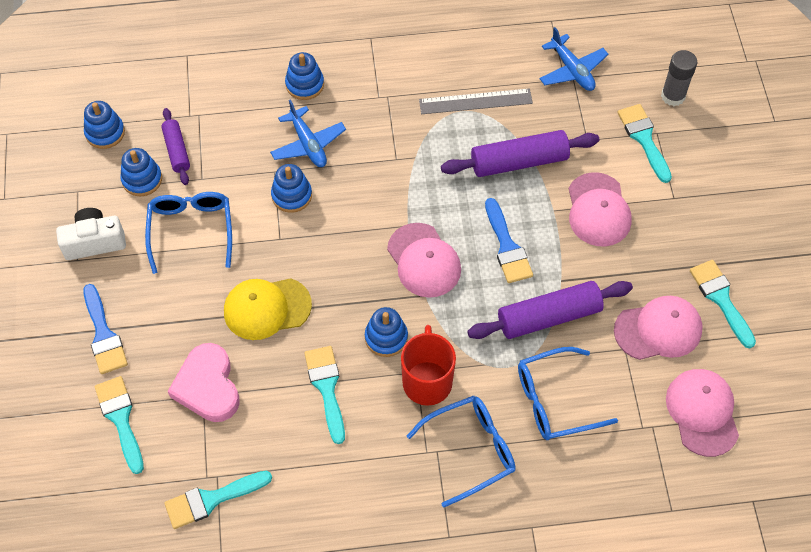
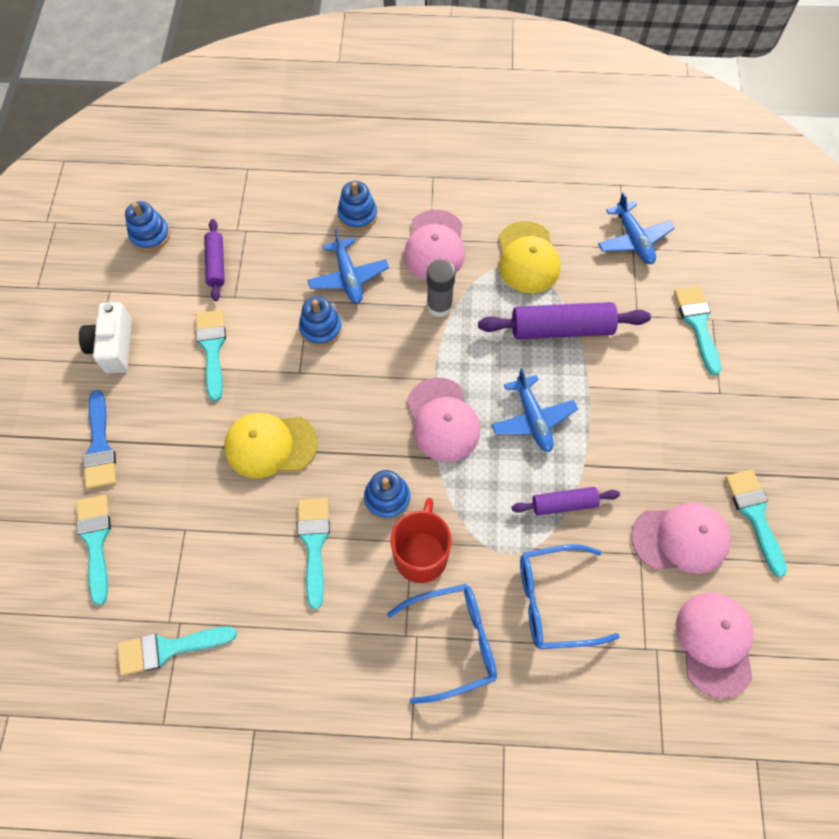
camera: 10 degrees right, 5 degrees up
white camera [56,208,126,260] -> white camera turned 90 degrees counterclockwise [79,302,132,373]
blue stacking toy [120,148,162,196] -> none
blue glasses [145,192,232,274] -> turquoise brush [196,310,226,402]
pink heart [168,343,239,422] -> none
grey ruler [419,88,533,114] -> yellow cap [499,221,560,293]
purple rolling pin [467,281,633,339] -> purple rolling pin [512,487,620,516], size x0.58
blue brush [485,198,533,283] -> blue plane [491,368,578,452]
pink cap [569,172,632,247] -> pink cap moved to [404,210,465,280]
grey glue stick [661,50,697,106] -> grey glue stick moved to [427,259,455,317]

